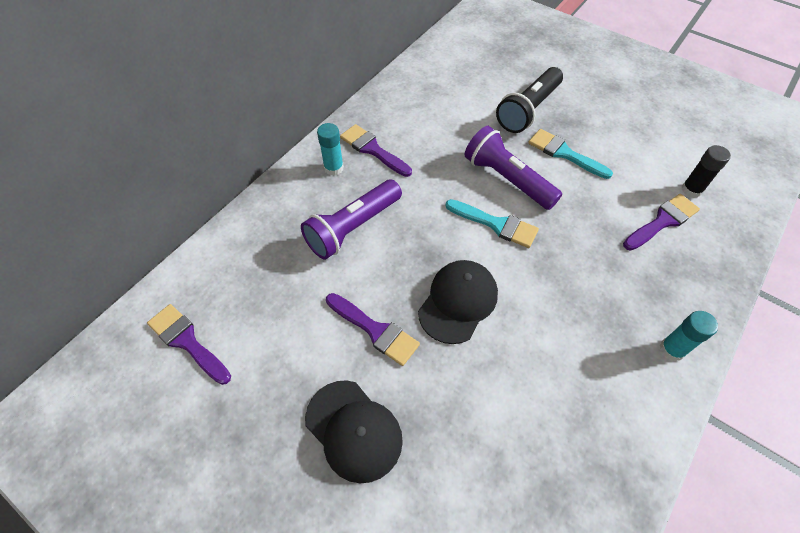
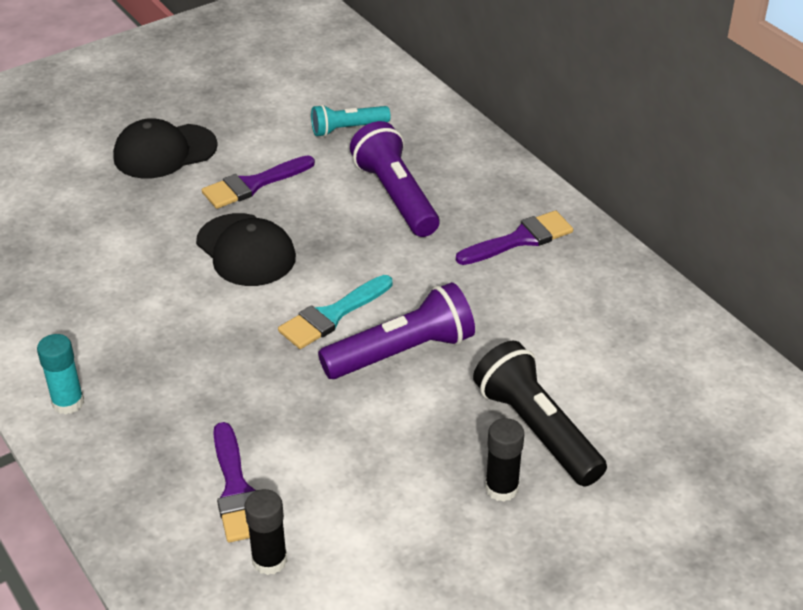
camera: 110 degrees right, 15 degrees down
purple brush [147,304,231,385] -> none
turquoise glue stick [317,123,344,176] -> none
turquoise brush [528,129,613,179] -> none
none -> turquoise flashlight [311,104,391,137]
none -> black glue stick [485,418,525,502]

